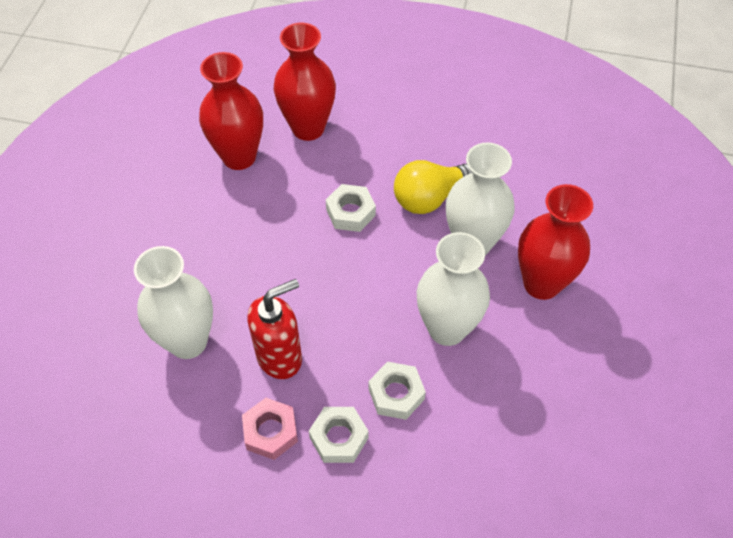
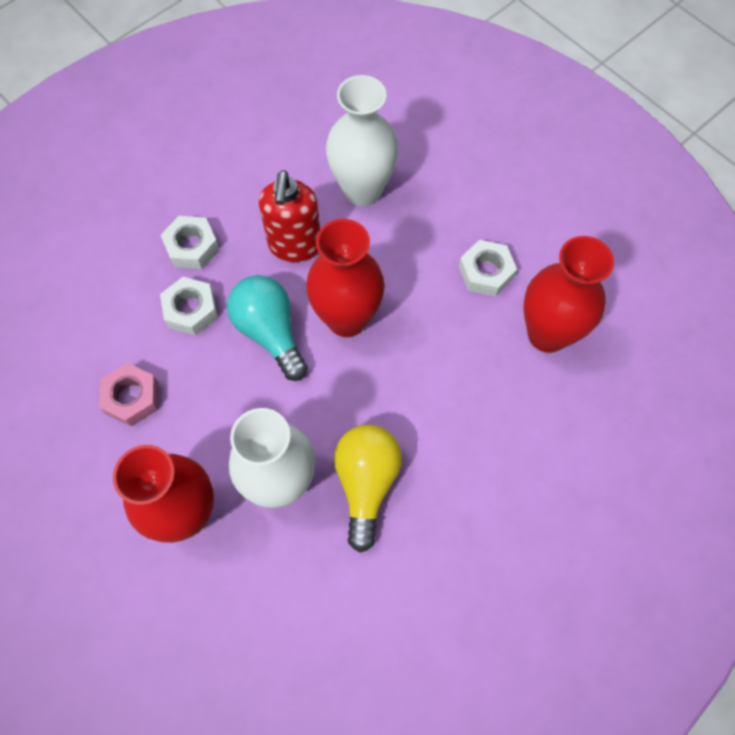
camera: 125 degrees right, 10 degrees up
pink nut [242,398,298,460] -> pink nut moved to [99,363,158,426]
red vase [274,23,336,141] -> red vase moved to [306,219,385,337]
white nut [326,184,376,232] -> white nut moved to [459,240,517,297]
white vase [417,232,490,346] -> none
none -> turquoise light bulb [227,275,308,381]

